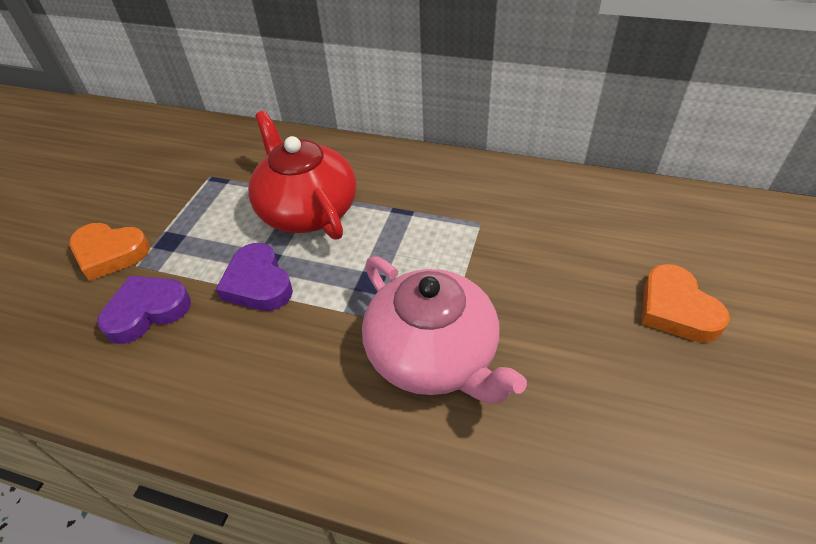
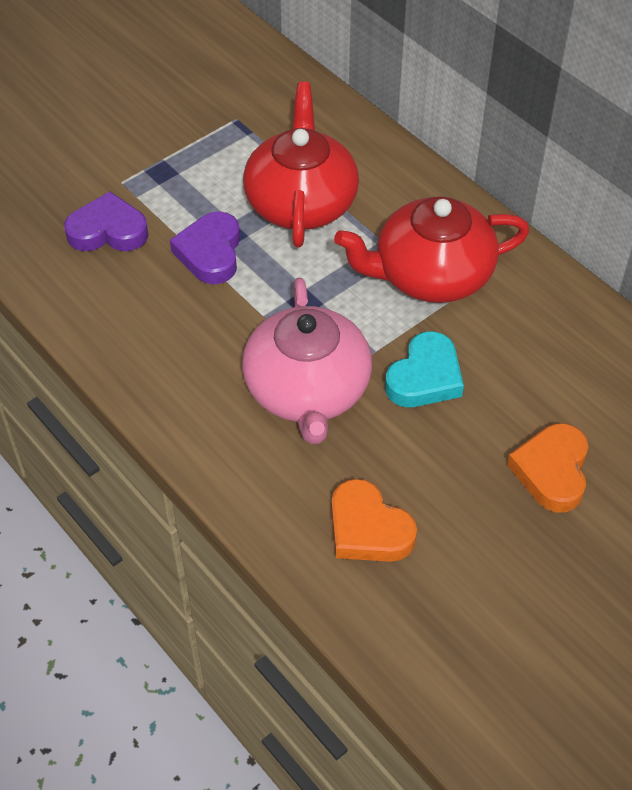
camera: 30 degrees right, 5 degrees up
orange heart [69,223,150,281] -> orange heart moved to [331,479,417,562]
none -> red teapot [334,196,529,303]
none -> turquoise heart [385,331,464,407]

